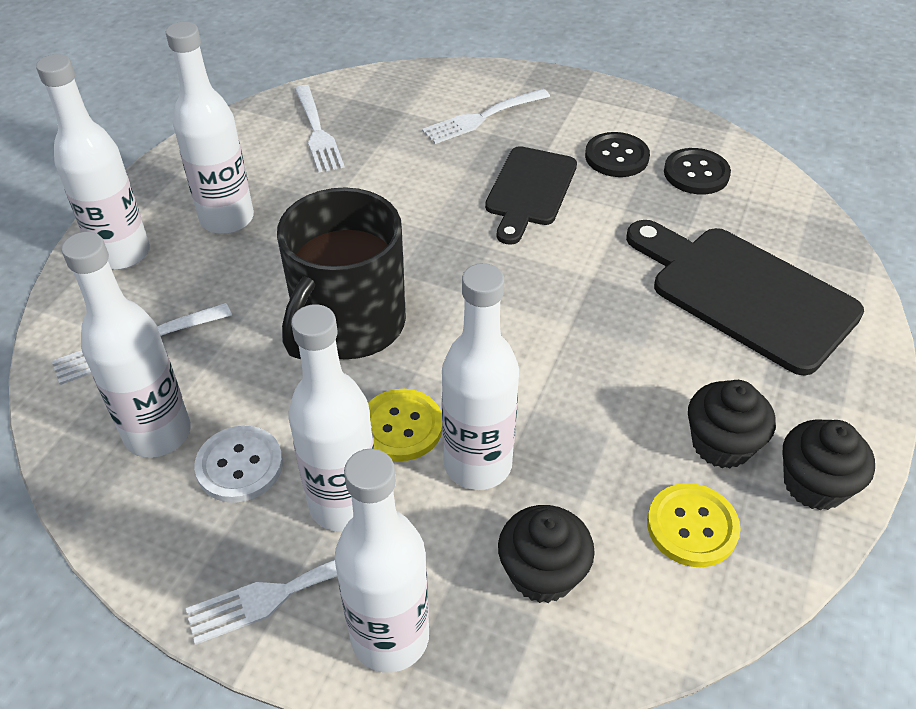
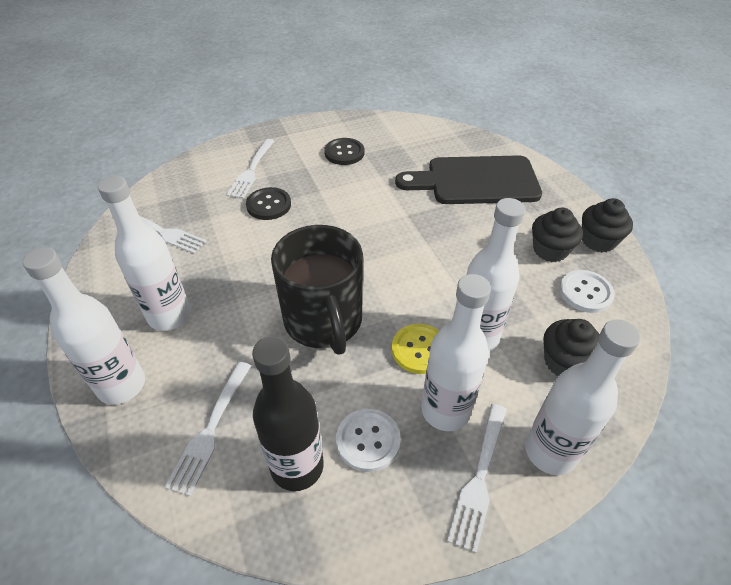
camera: 45 degrees left, 0 degrees up
white bottle [62,232,191,458] -> black bottle [252,336,324,491]
black cutting board [485,146,577,245] -> none
yellow button [647,483,741,567] -> white button [559,270,615,313]
black button [664,148,731,195] -> black button moved to [246,187,291,220]

